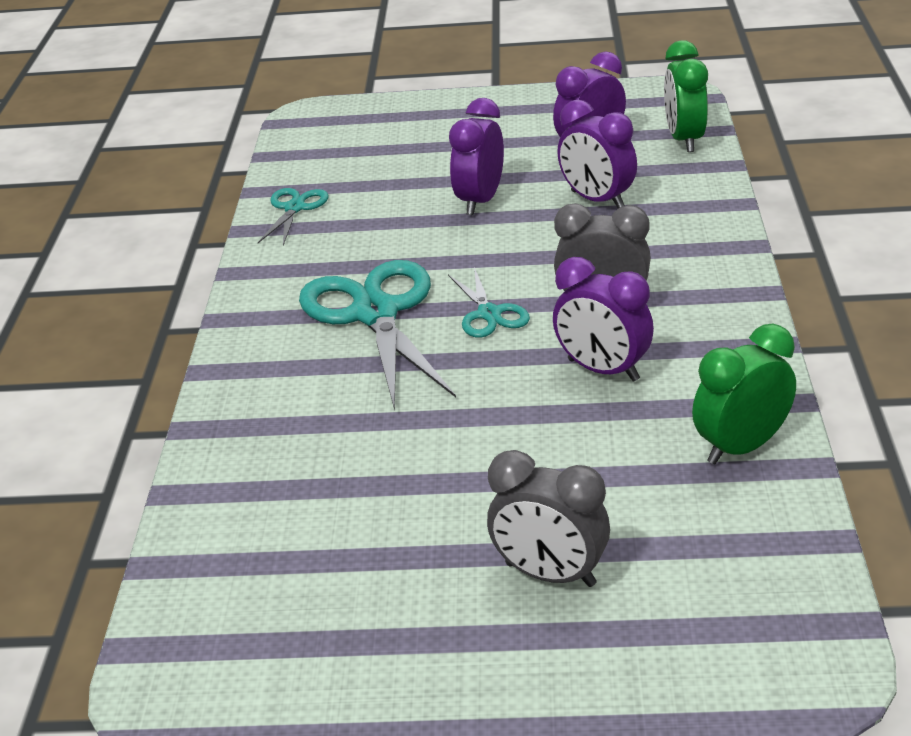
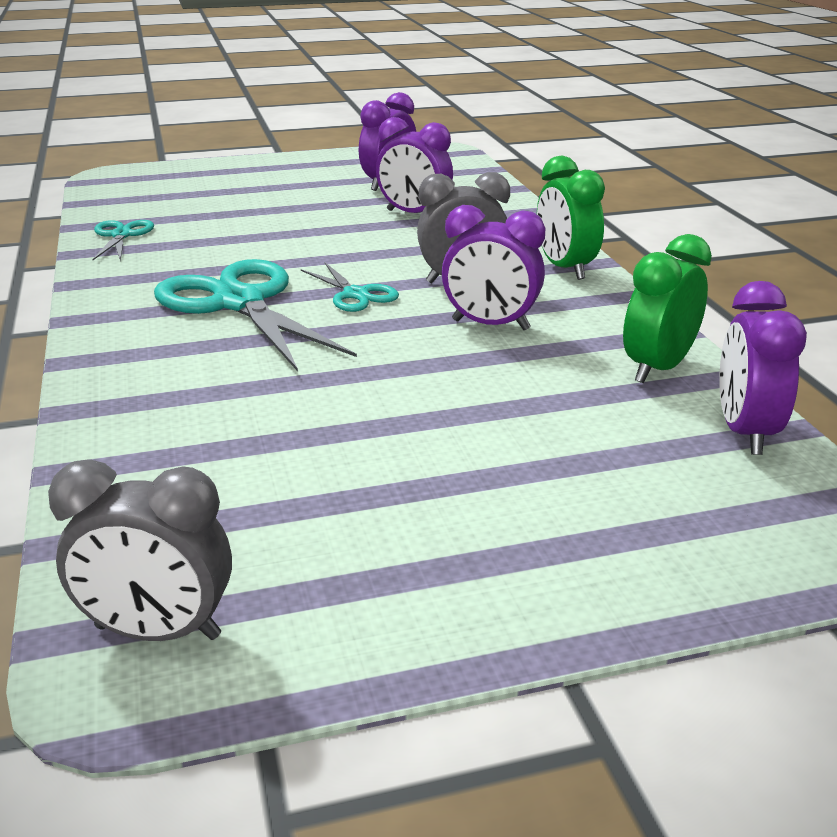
camera: 20 degrees left, 5 degrees down
purple clock [449,98,504,215] -> purple clock moved to [719,281,807,455]
grey clock [487,450,610,587] -> grey clock moved to [48,459,232,641]
green clock [664,40,708,152] -> green clock moved to [537,156,605,280]

